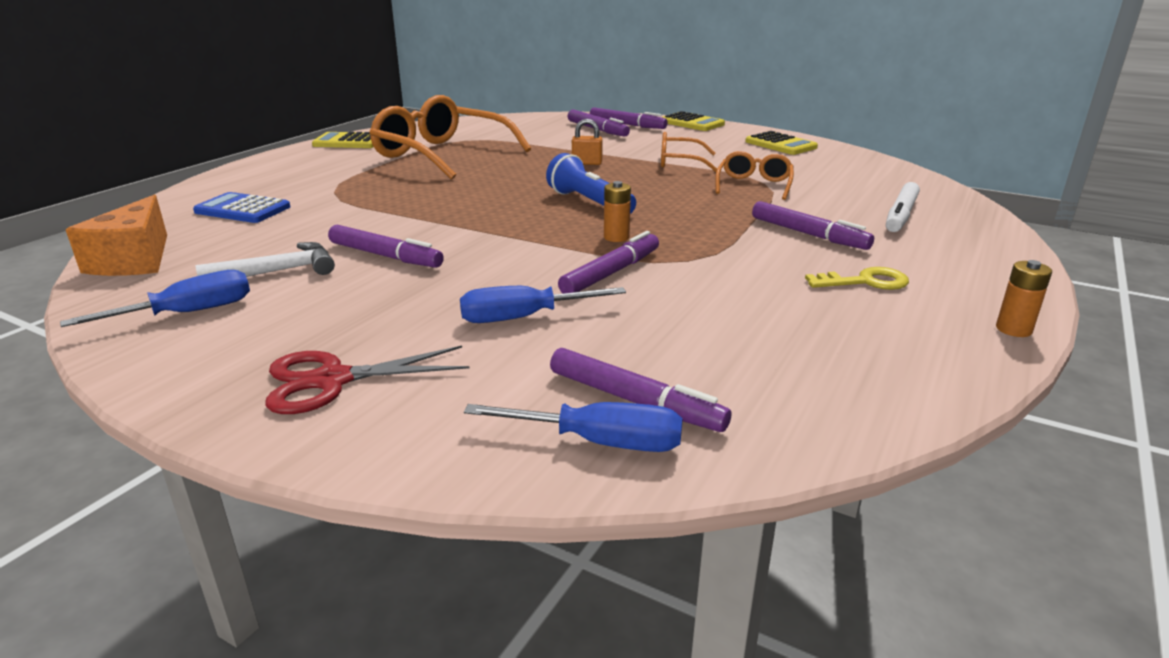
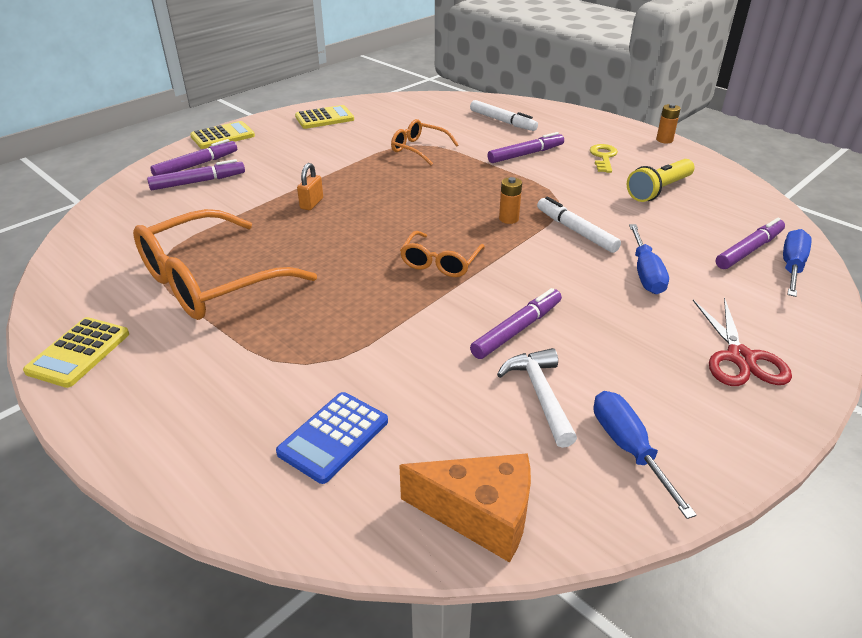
camera: 75 degrees left, 10 degrees up
blue flashlight [546,153,636,214] -> none
purple marker [558,231,659,293] -> white marker [537,196,621,253]
orange glasses [661,132,717,172] -> orange glasses moved to [400,231,485,277]
none -> yellow flashlight [627,159,695,202]

